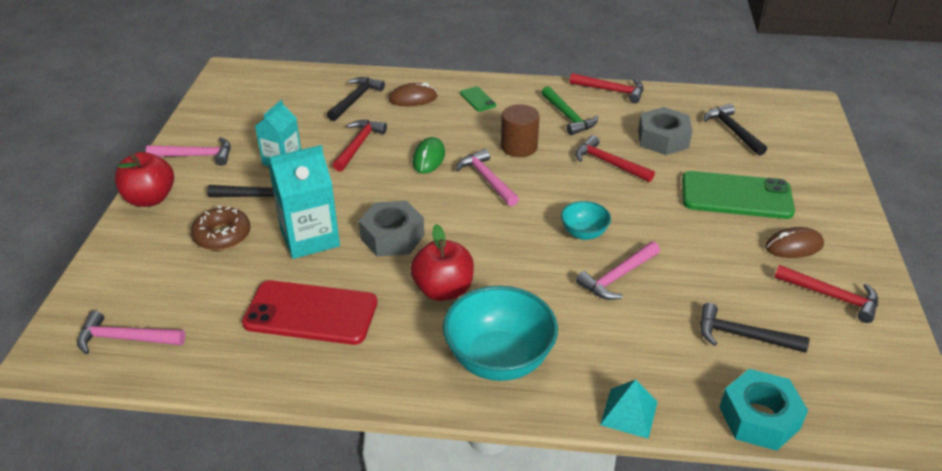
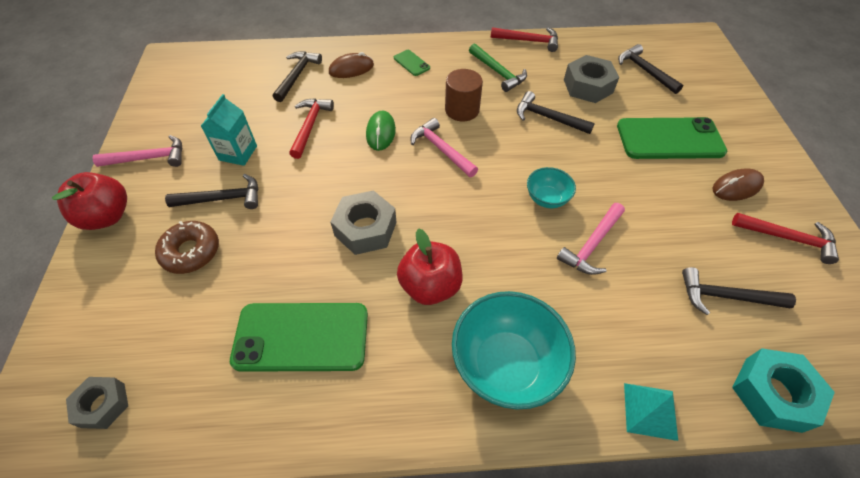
camera: 10 degrees left, 15 degrees up
pink hammer [77,311,185,354] -> grey nut [66,377,128,429]
red phone [242,280,377,345] -> green phone [230,303,368,372]
turquoise carton [269,145,340,259] -> none
red hammer [575,135,655,182] -> black hammer [517,91,595,134]

